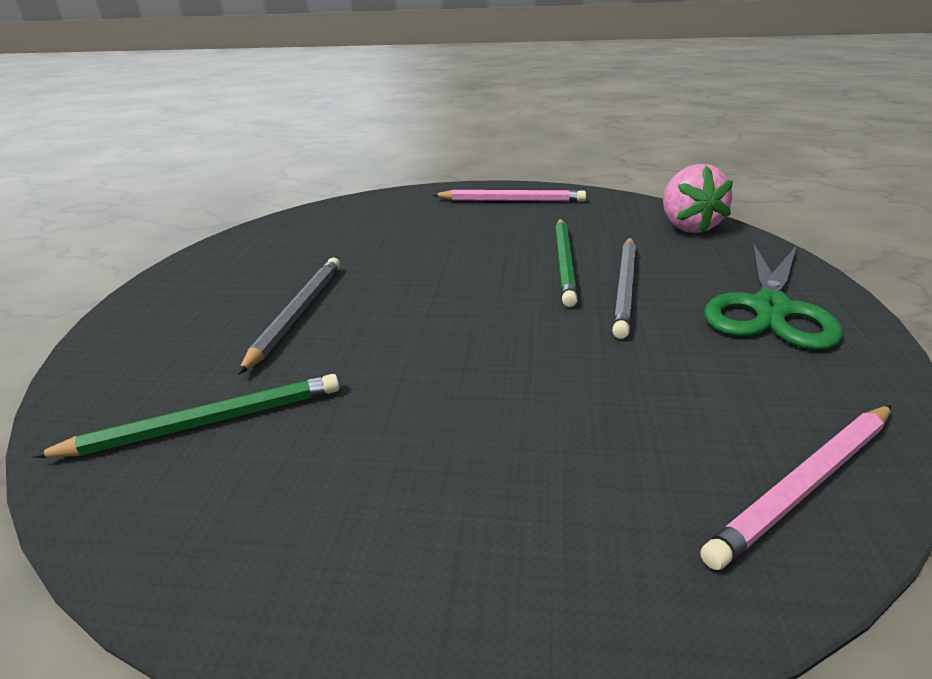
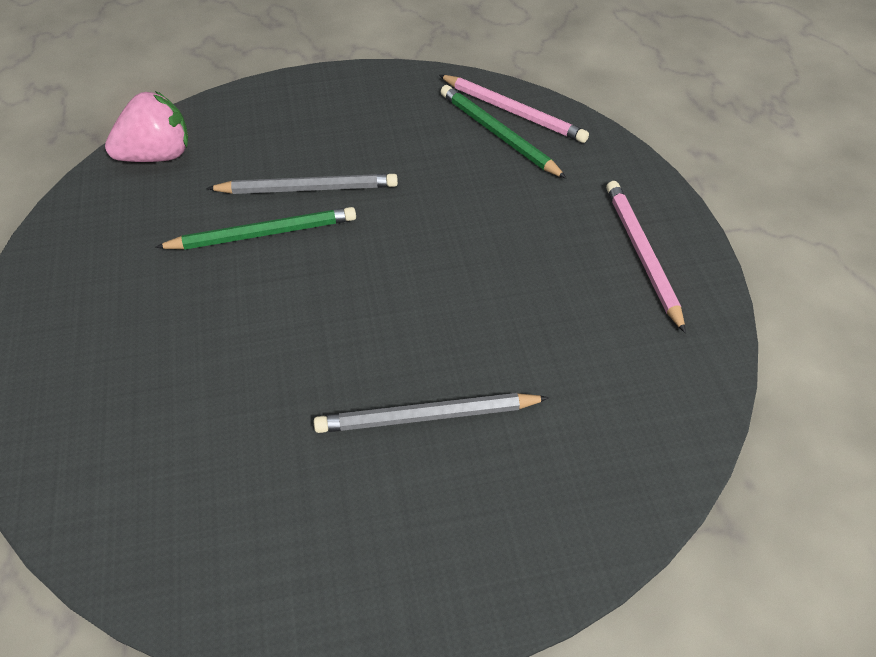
camera: 110 degrees left, 20 degrees up
green pencil [32,374,340,458] -> green pencil moved to [441,85,567,179]
pink pencil [433,190,586,202] -> pink pencil moved to [606,181,686,333]
green scissors [704,243,843,350] -> none

